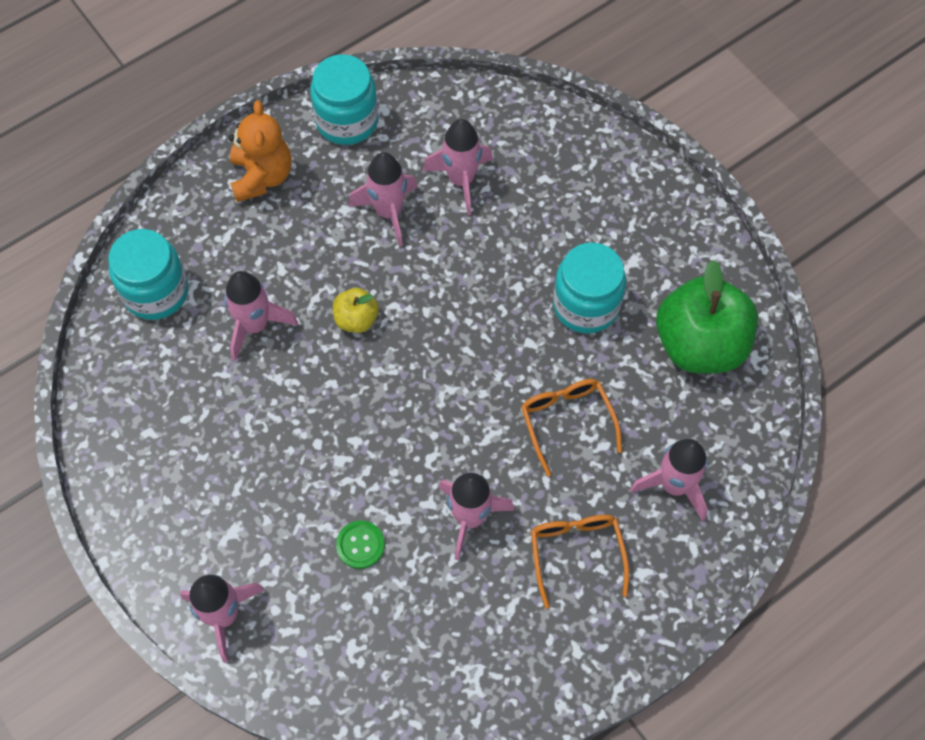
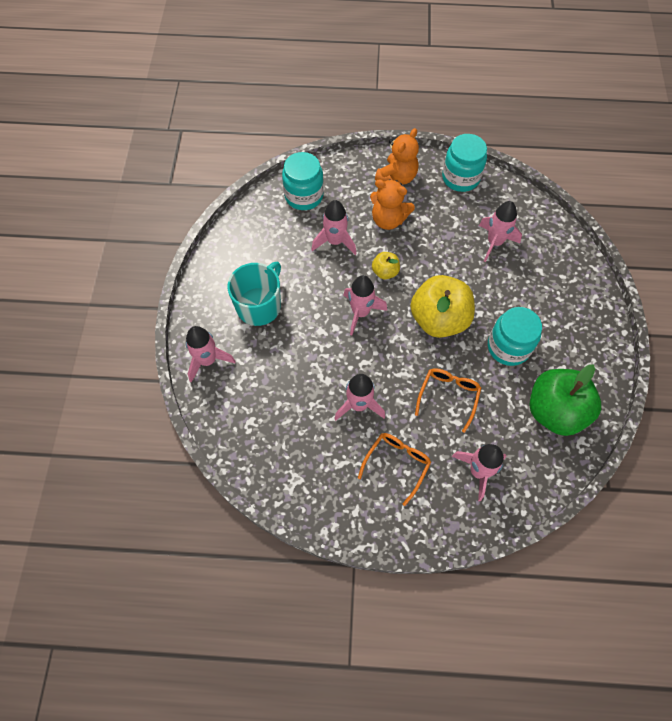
camera: 40 degrees right, 0 degrees up
green button [336,521,385,569] -> none
pink rocket [349,152,418,247] -> pink rocket moved to [343,275,387,335]
none -> turquoise mug [227,262,281,326]
none -> orange teddy bear [370,179,415,230]
none -> yellow apple [410,275,475,338]

